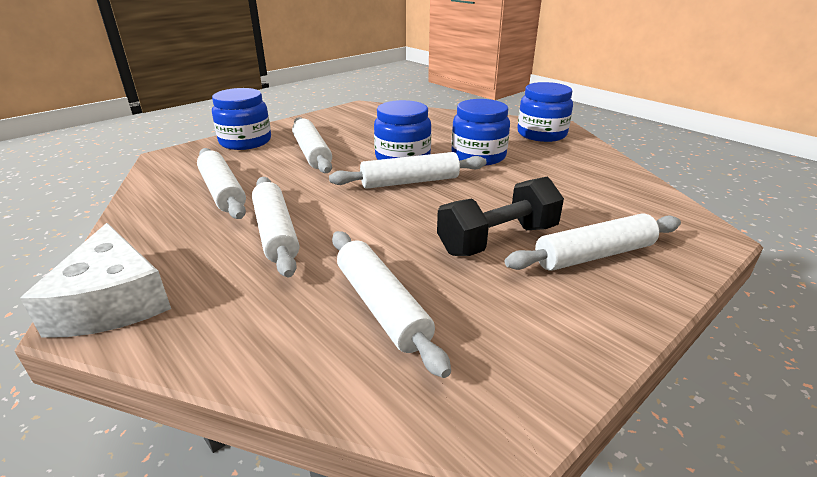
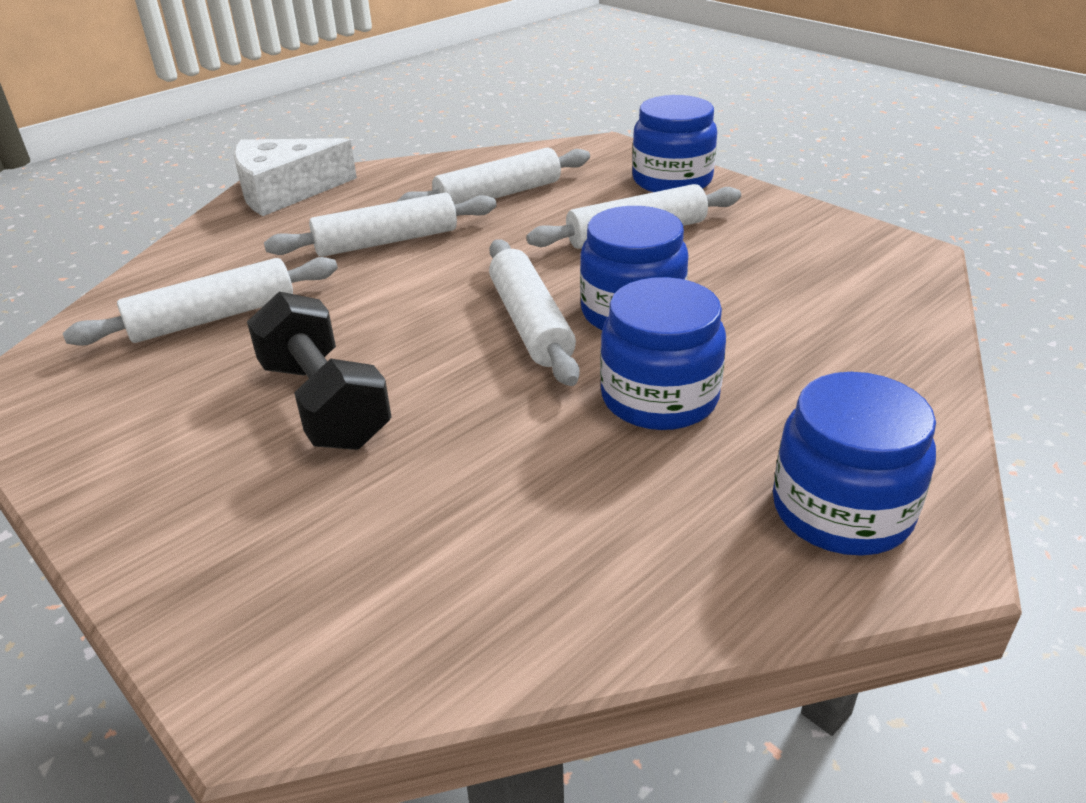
camera: 90 degrees right, 5 degrees up
white rolling pin [504,213,681,271] -> none

